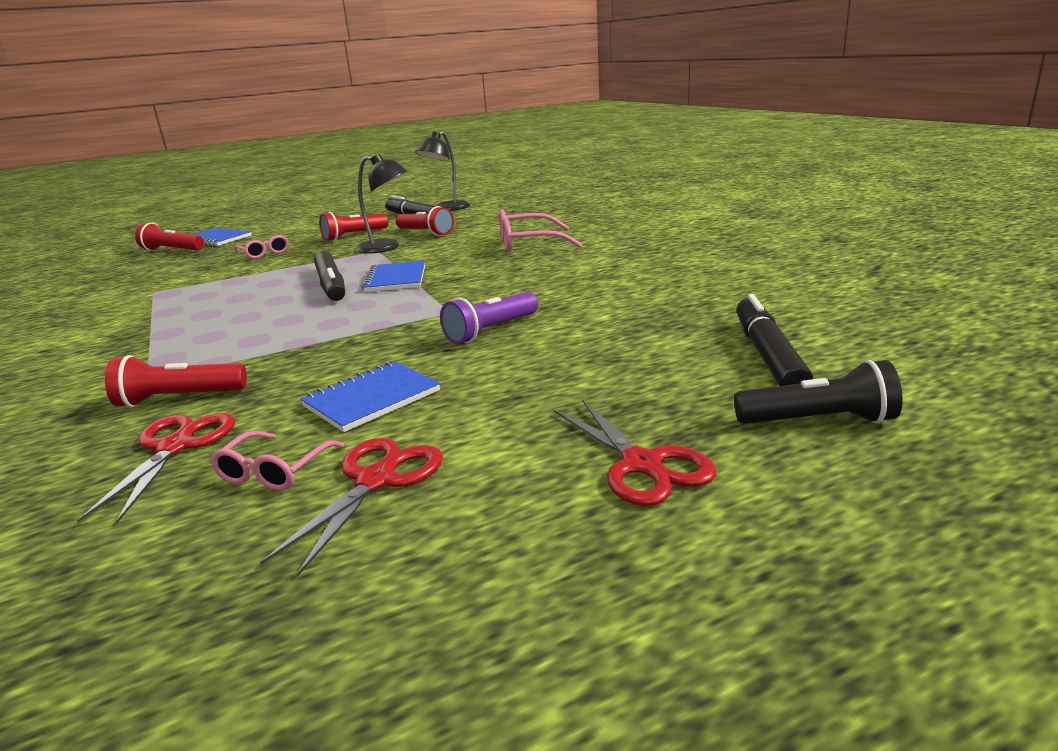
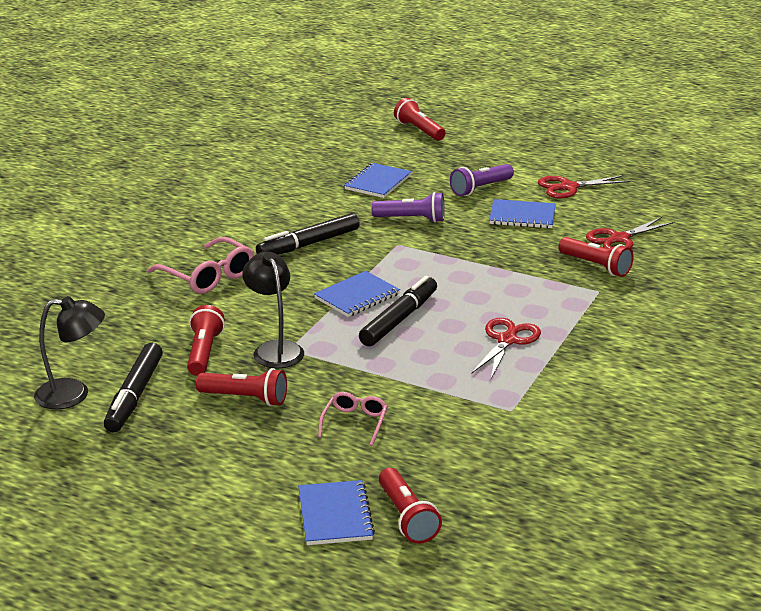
camera: 130 degrees left, 5 degrees up
pink glasses [210,431,344,491] -> none
red scissors [554,399,716,506] -> red scissors moved to [471,318,541,379]
black flashlight [734,360,902,424] -> red flashlight [394,98,446,141]
black marker [736,294,813,386] -> black marker moved to [256,213,360,255]
none -> blue notebook [344,163,412,198]
none -> purple flashlight [450,164,514,196]

